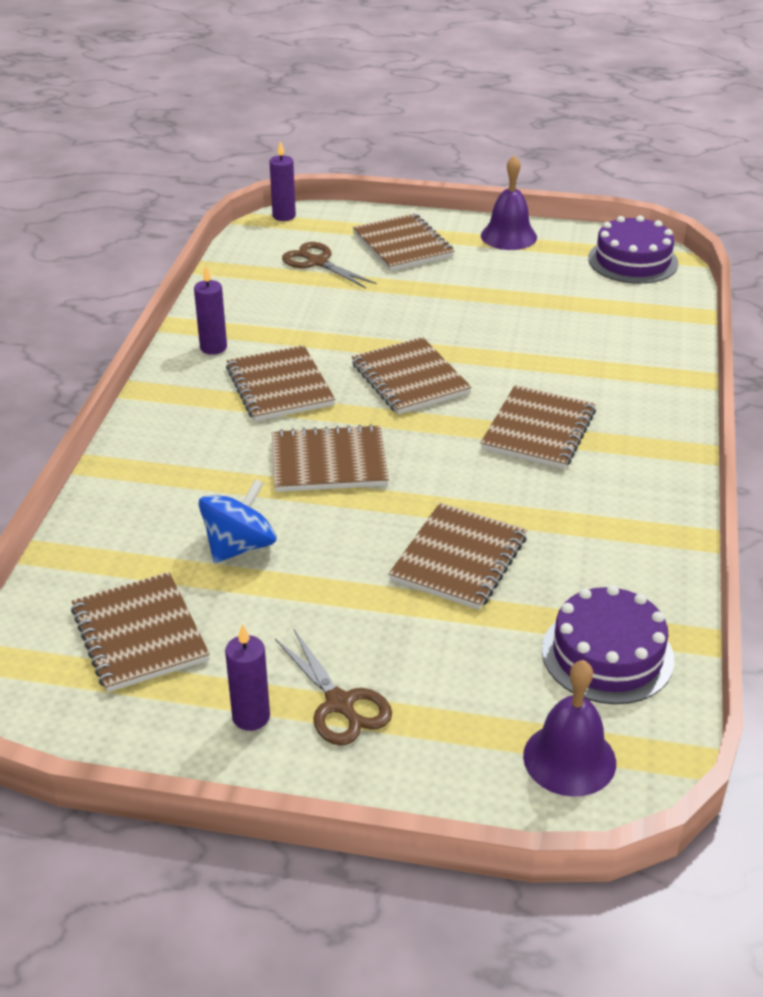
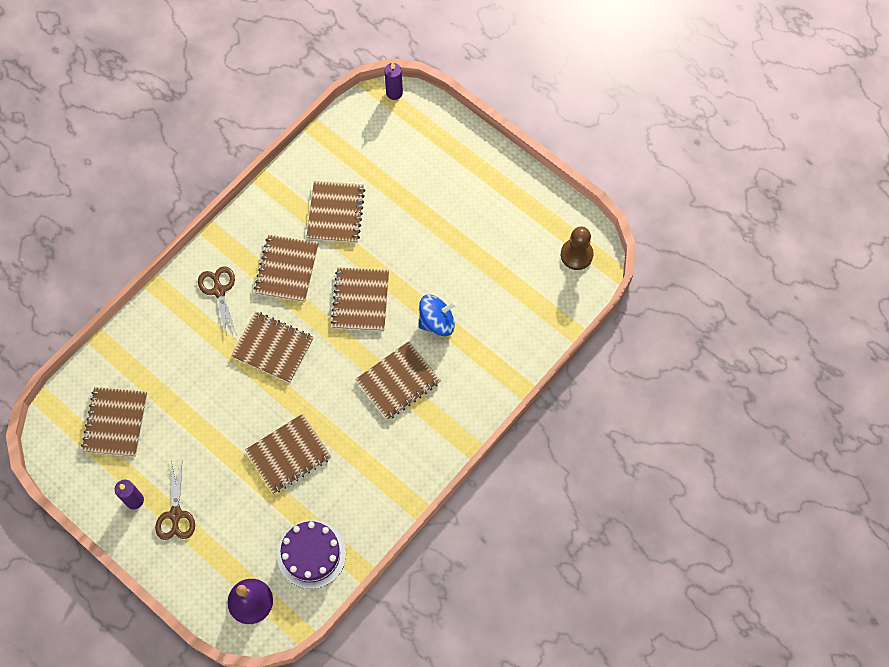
camera: 30 degrees right, 30 degrees up
purple candle [194,266,227,355] -> none
blue spinning top [199,479,276,563] -> blue spinning top moved to [419,295,456,336]
brown scissors [282,242,376,288] -> brown scissors moved to [198,266,237,336]
brown notebook [352,213,454,271] -> brown notebook moved to [306,181,365,243]
purple bell [481,155,537,250] -> none
purple cake [588,215,679,284] -> brown pawn [561,227,594,270]

